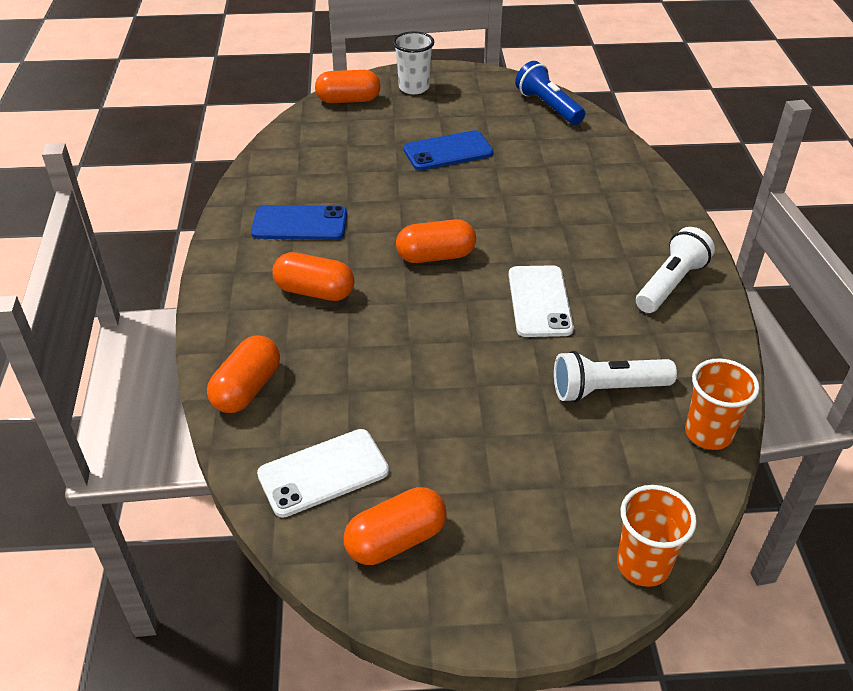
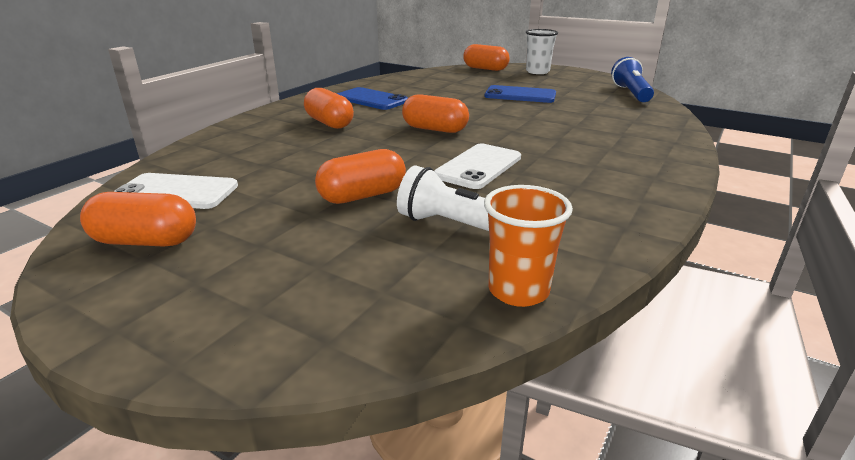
camera: 35 degrees right, 15 degrees down
orange capsule [207,335,280,413] -> orange capsule moved to [315,149,406,204]
orange cup [617,485,697,587] -> none
white flashlight [636,227,715,313] -> none

